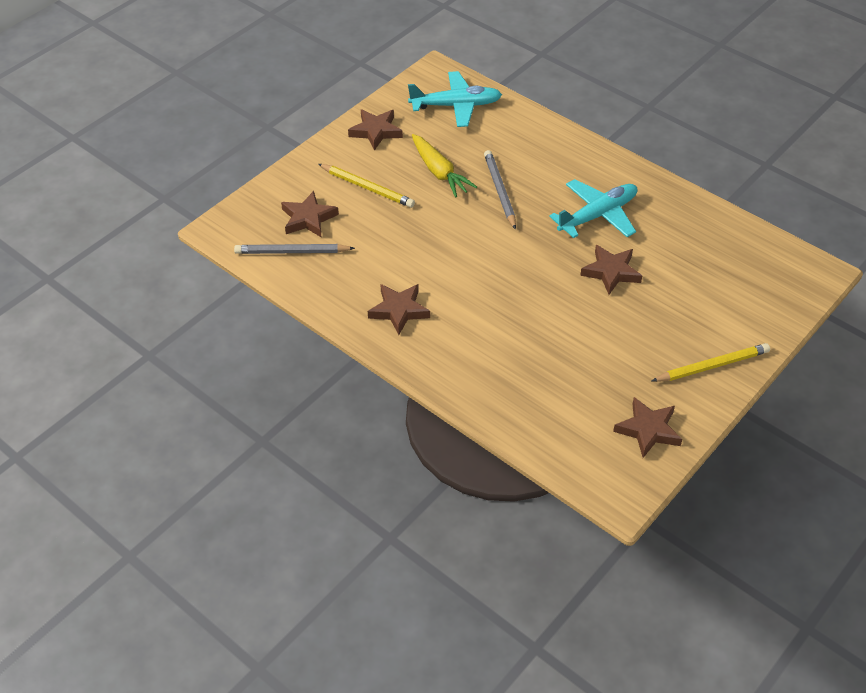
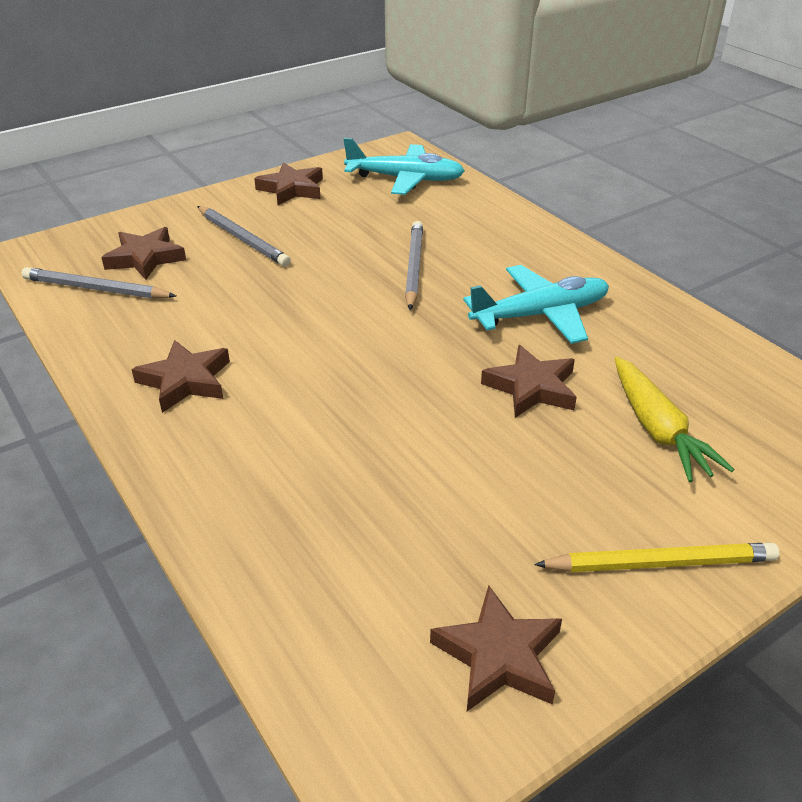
camera: 15 degrees right, 10 degrees down
yellow pencil [318,164,415,208] -> grey pencil [197,206,291,267]
yellow carrot [412,134,477,198] -> yellow carrot moved to [615,357,734,482]

